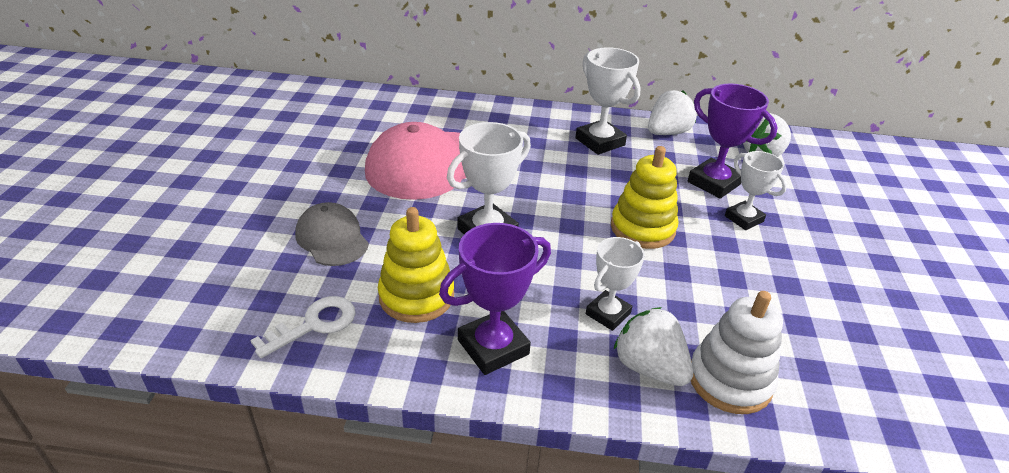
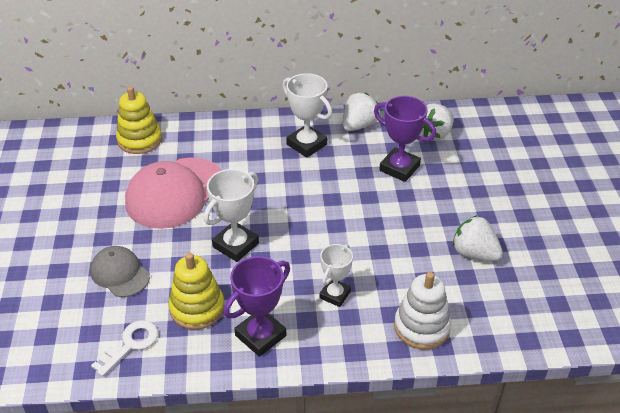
camera: 10 degrees left, 5 degrees up
yellow stacking toy [611,146,679,249] -> yellow stacking toy moved to [116,86,162,154]
white strawberry [614,307,693,386] -> white strawberry moved to [452,215,503,261]
white trophy [725,151,787,230] -> none

